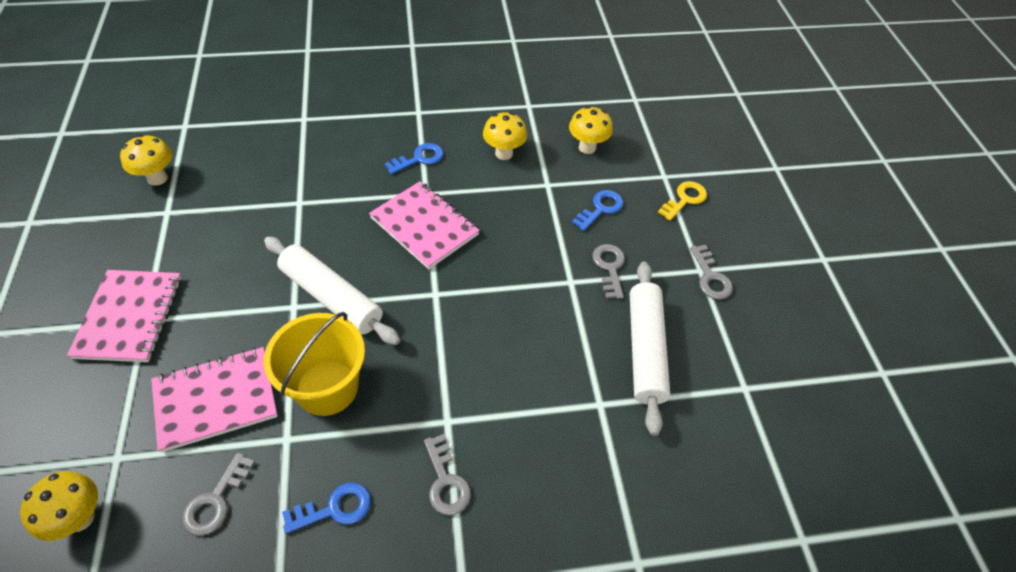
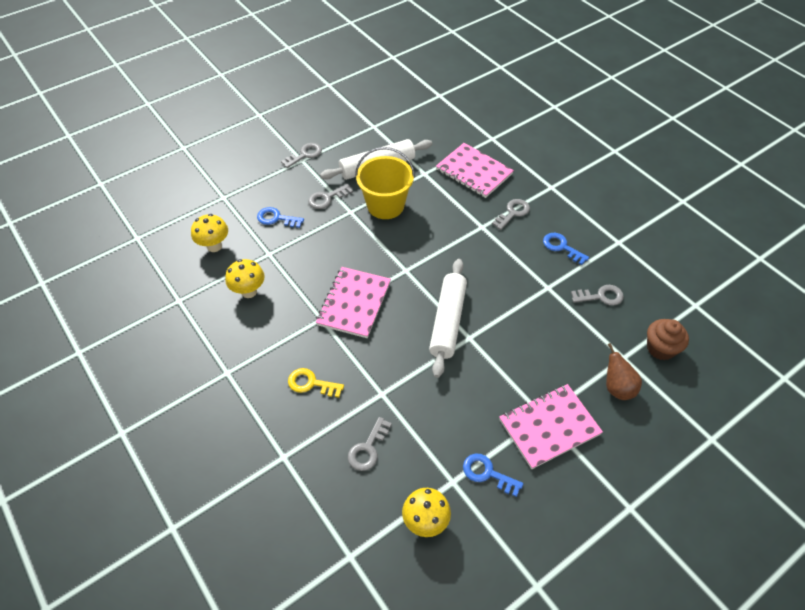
camera: 115 degrees left, 0 degrees up
yellow mushroom [20,471,98,541] -> brown cupcake [647,319,689,360]
pink notebook [151,347,278,452] -> pink notebook moved to [436,143,514,198]
yellow bucket [264,312,365,416] -> yellow bucket moved to [355,147,415,219]
blue key [385,143,443,174] -> blue key moved to [463,454,523,497]
yellow key [658,181,707,221] -> yellow key moved to [288,368,344,398]
none -> grey key [348,417,392,471]
none -> brown pear [606,343,642,400]

